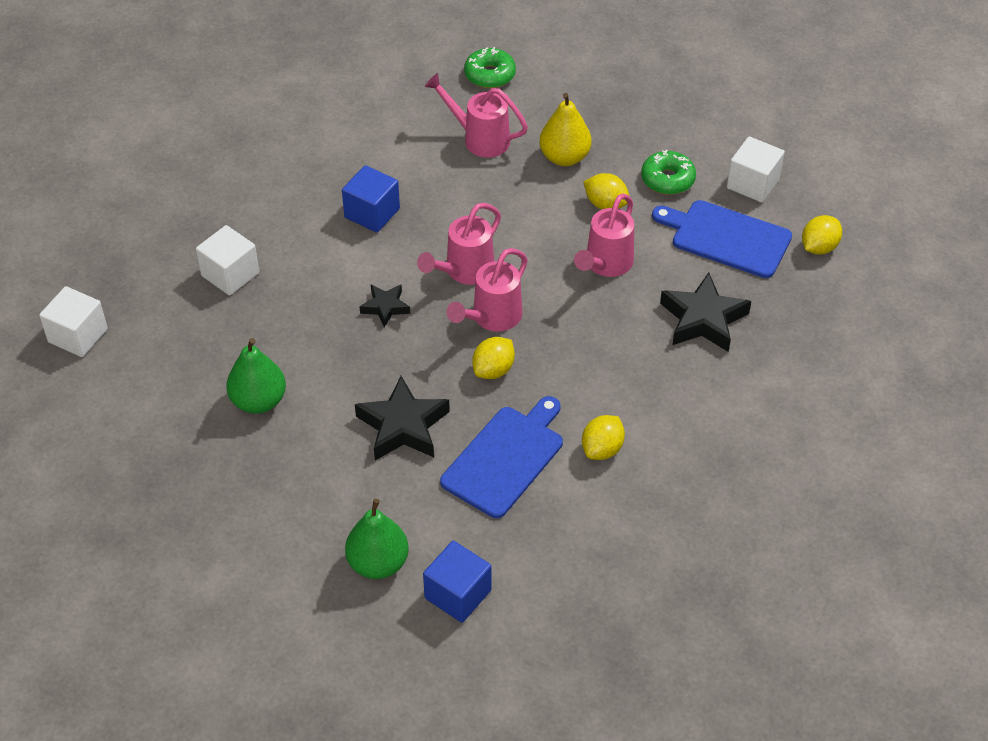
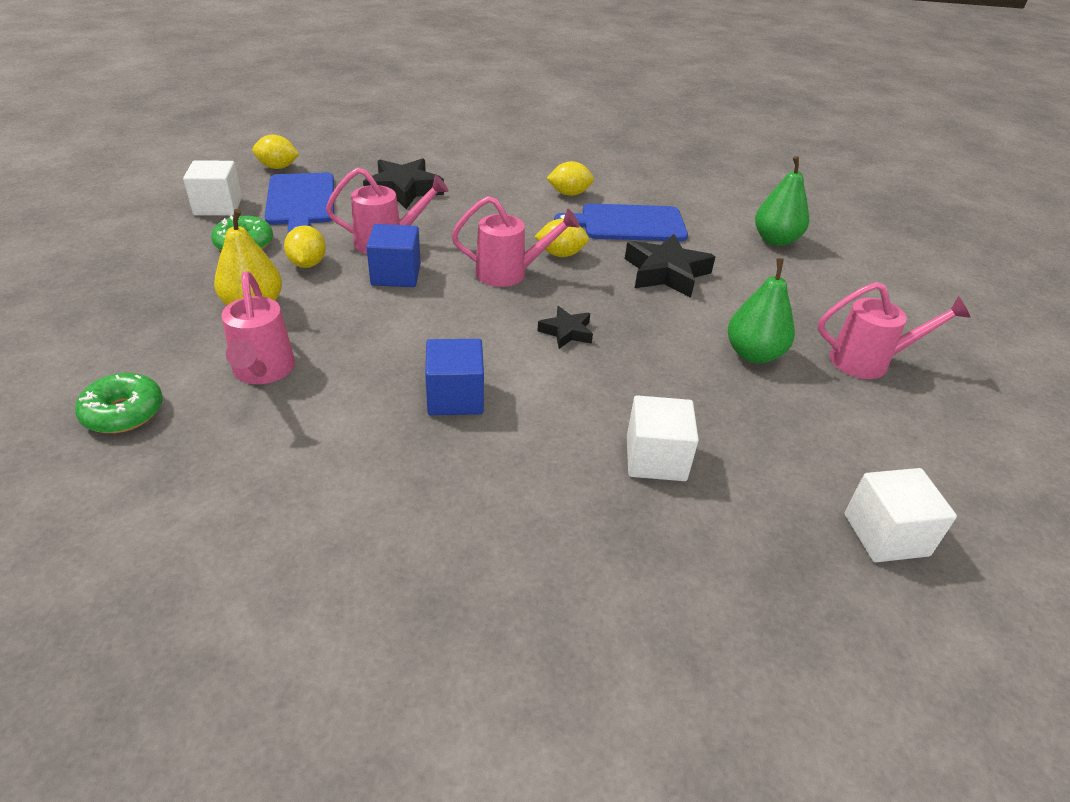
camera: 130 degrees left, 10 degrees down
pink watering can [417,203,501,285] -> pink watering can moved to [818,282,971,379]
blue cube [423,541,491,623] -> blue cube moved to [366,224,421,287]

